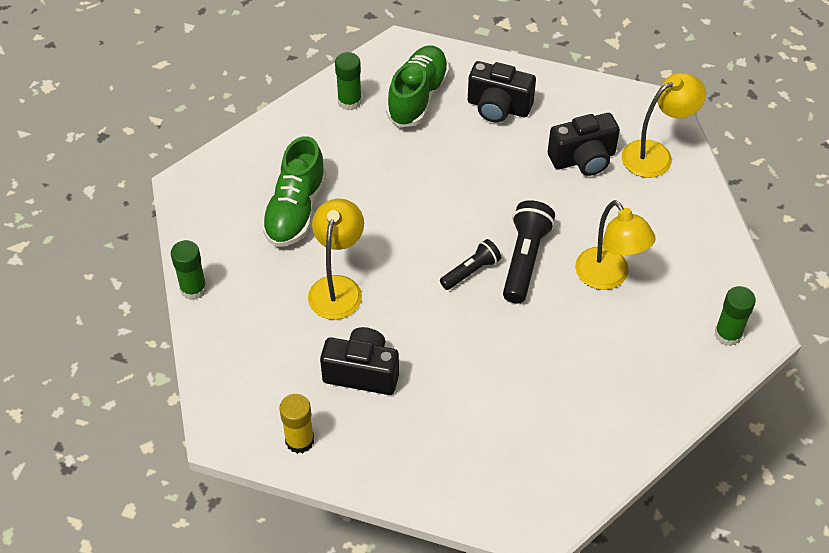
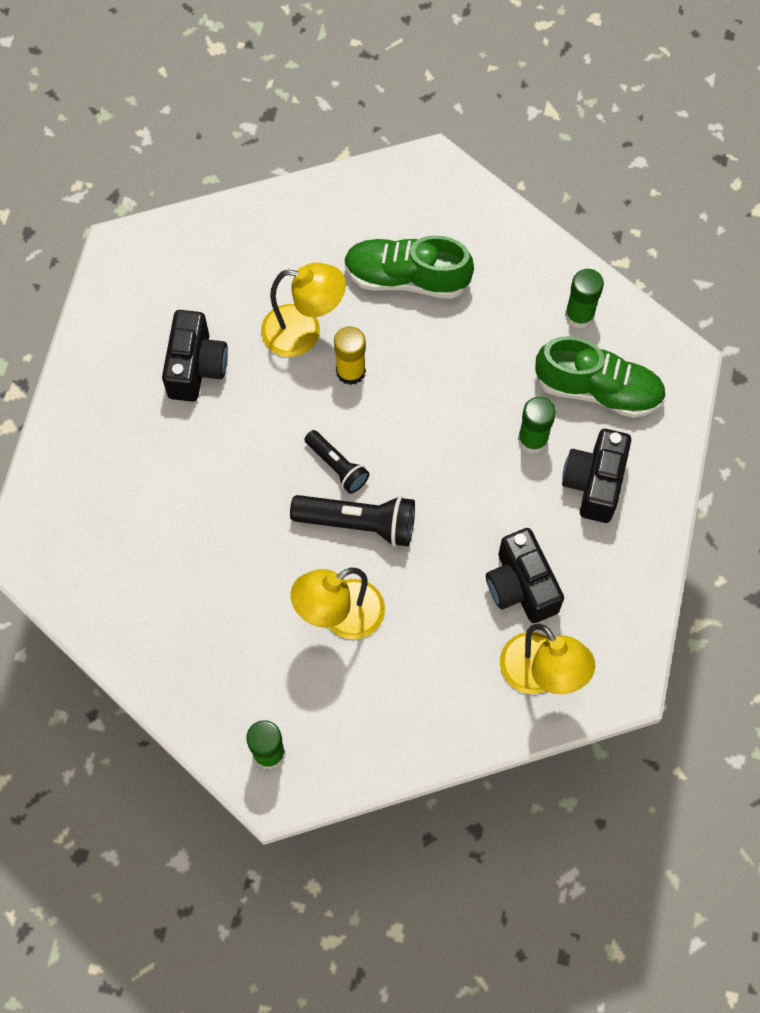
camera: 85 degrees right, 15 degrees up
green glue stick [171,240,207,300] -> green glue stick moved to [518,397,556,454]
yellow glue stick [279,394,314,454] -> yellow glue stick moved to [334,326,366,385]

